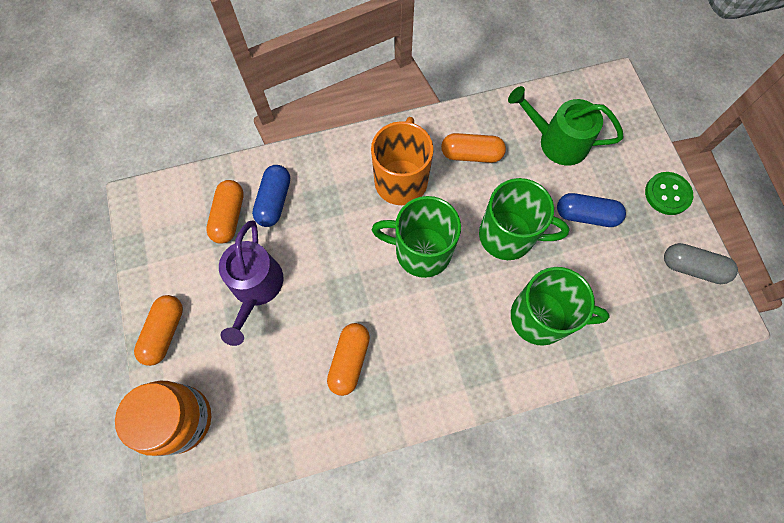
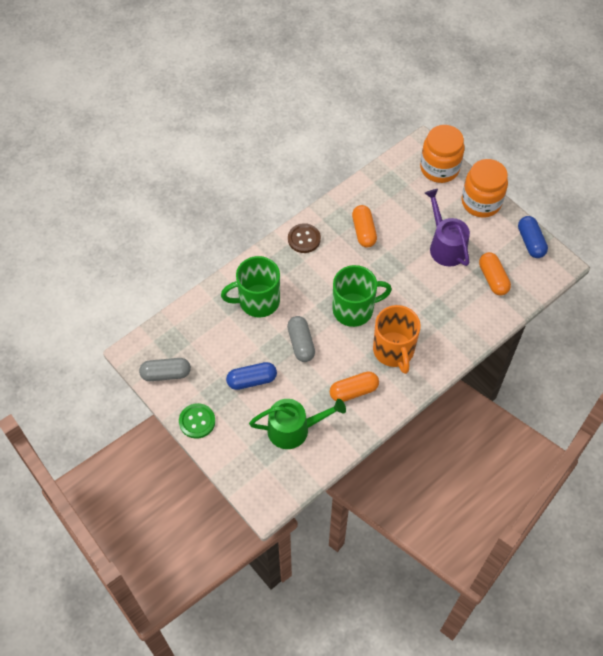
camera: 155 degrees right, 10 degrees down
orange capsule [134,295,183,366] -> orange jar [462,159,508,218]
blue capsule [252,165,290,227] -> blue capsule moved to [518,216,548,258]
green mug [479,178,570,260] -> grey capsule [287,316,315,362]
none -> brown button [288,223,321,253]

